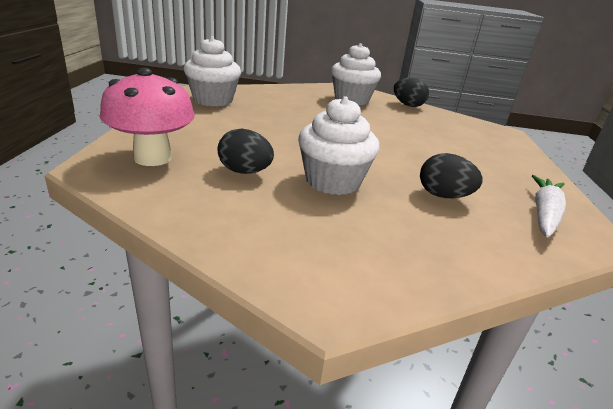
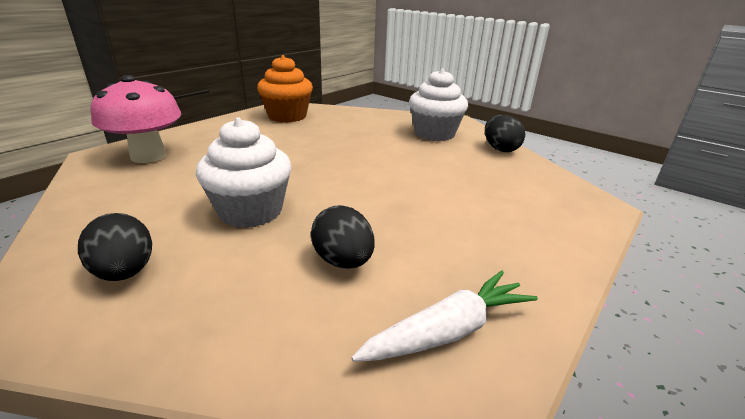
camera: 35 degrees right, 0 degrees up
white cupcake [184,36,241,107] -> orange cupcake [257,55,313,123]
black egg [217,129,274,174] -> black egg moved to [78,213,152,281]

